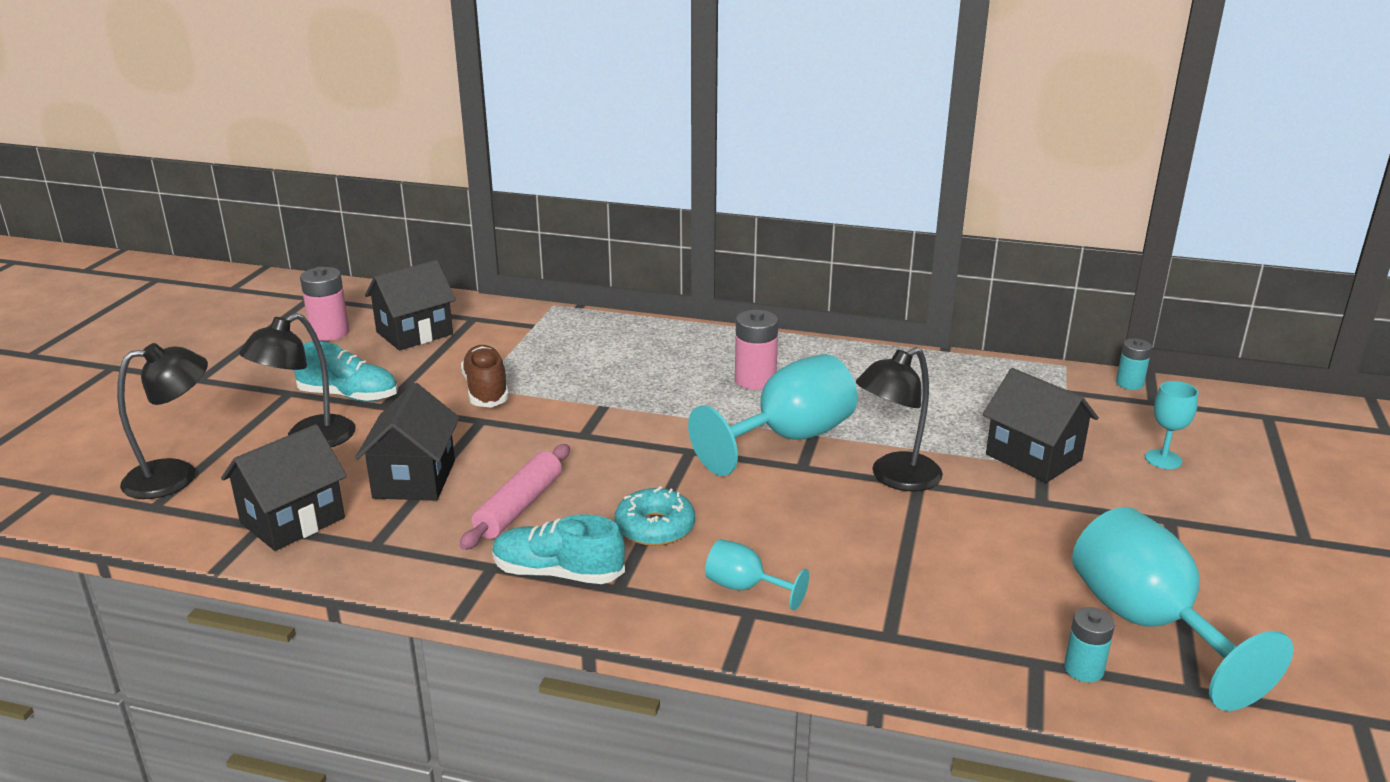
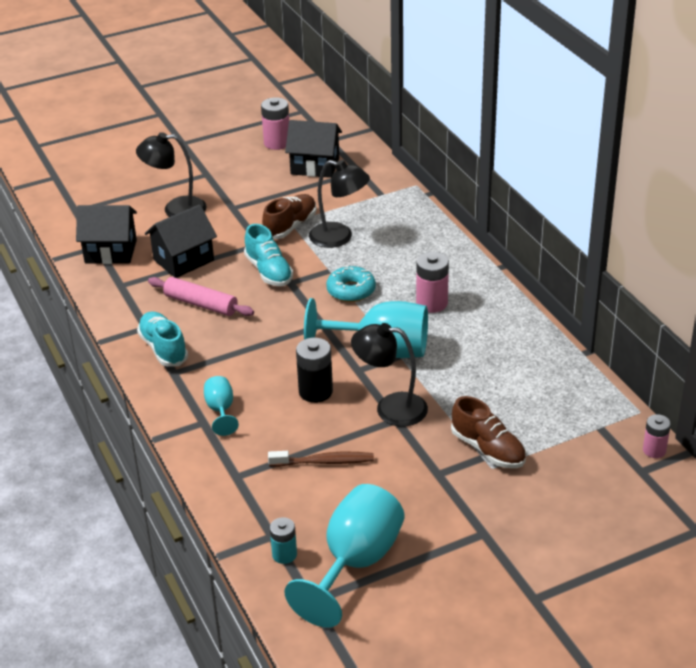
camera: 50 degrees right, 10 degrees up
black lamp [117,343,208,499] -> black lamp moved to [309,160,370,248]
turquoise shoe [294,342,398,402] -> turquoise shoe moved to [244,224,293,286]
pink rolling pin [459,444,570,550] -> pink rolling pin turned 45 degrees clockwise [148,277,254,316]
turquoise donut [615,486,695,546] -> turquoise donut moved to [326,266,376,302]
black house [983,368,1099,483] -> brown shoe [451,396,526,468]
turquoise battery [1116,338,1152,390] -> pink battery [643,414,671,458]
turquoise goblet [1145,381,1198,469] -> none
none -> brown toothbrush [268,451,374,467]
none -> black battery [296,338,333,403]

